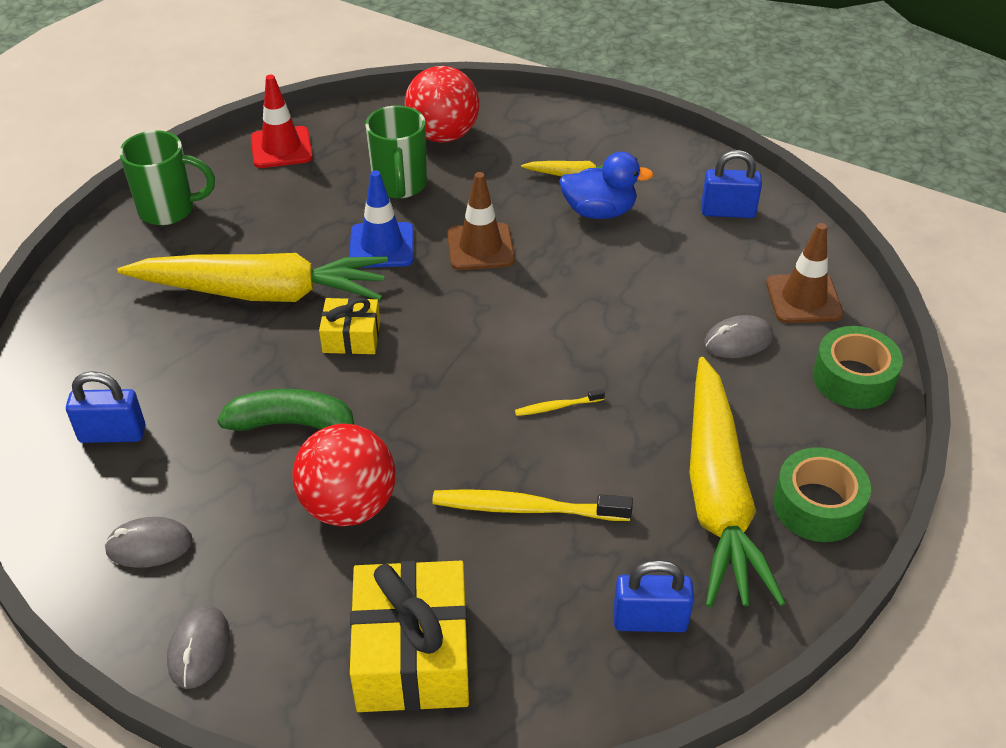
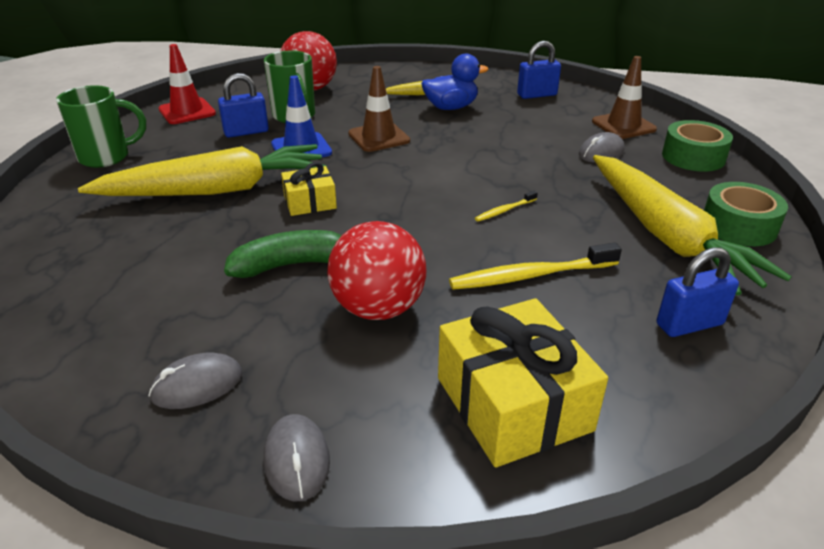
camera: 20 degrees left, 10 degrees down
blue padlock [66,371,145,443] -> blue padlock moved to [218,73,269,138]

